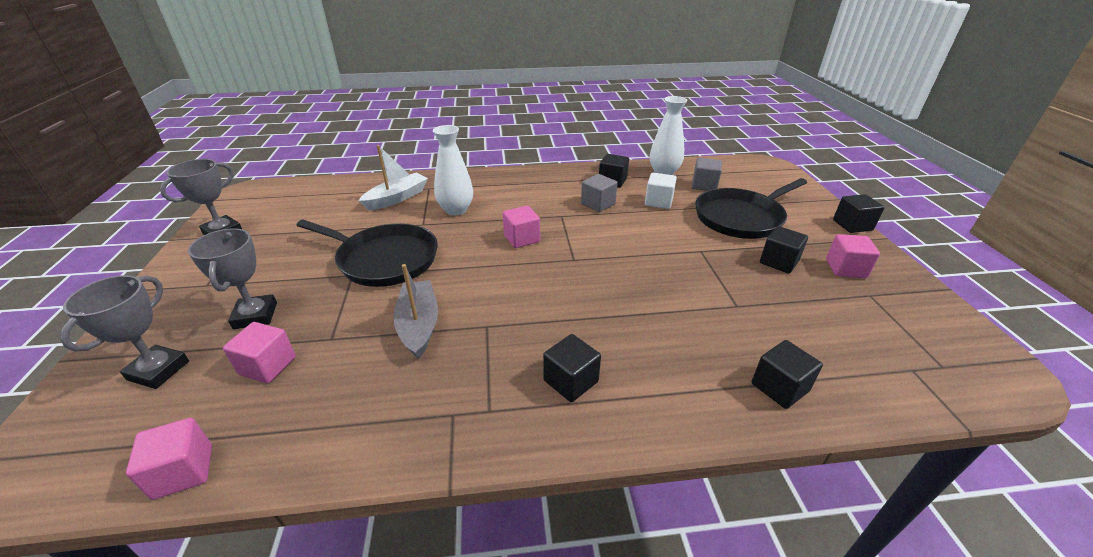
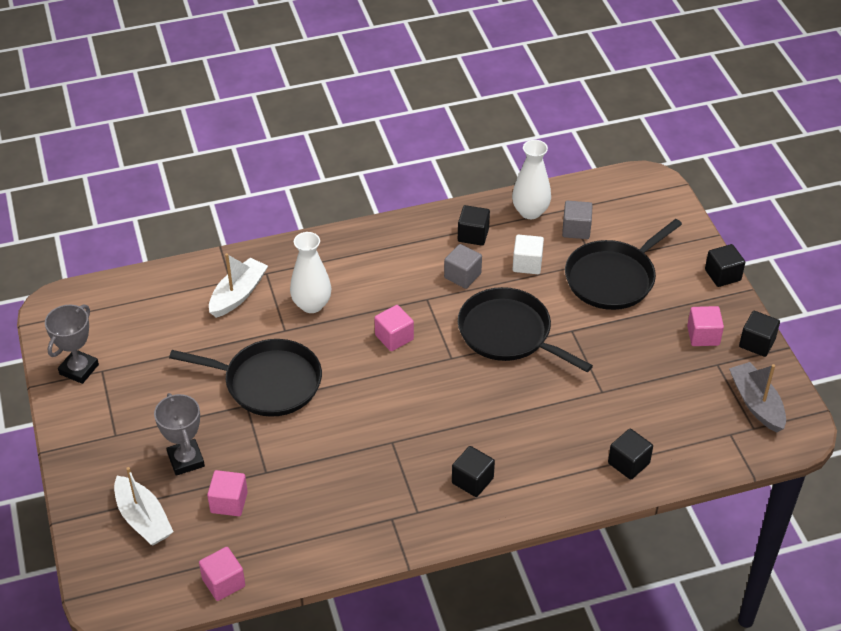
camera: 10 degrees left, 10 degrees up
grey trophy [60,275,189,389] -> white boat [114,467,173,545]
grey boat [393,264,438,359] -> grey boat moved to [729,362,786,433]
black cube [760,226,808,273] -> black cube moved to [739,311,780,357]
none -> black pan [458,287,593,372]

